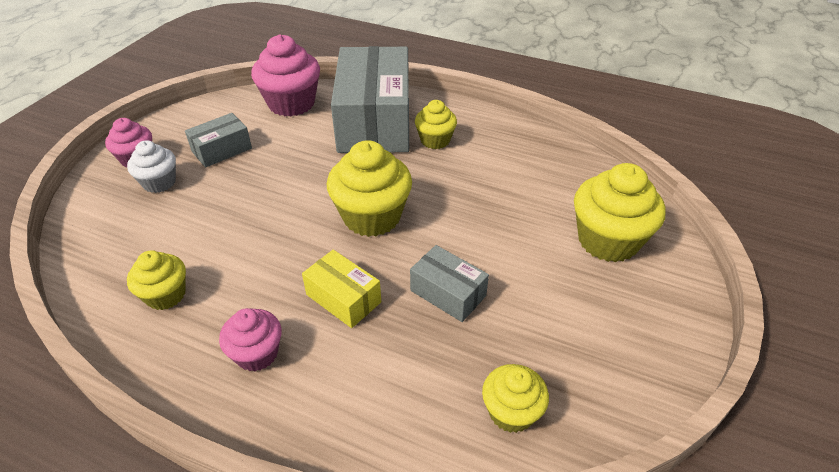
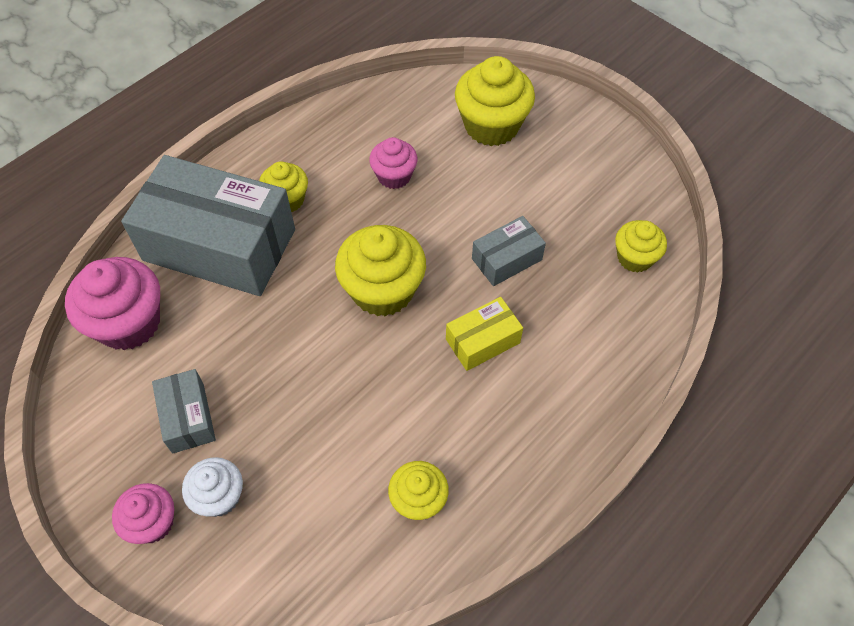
camera: 70 degrees left, 15 degrees up
pink cupcake [219,308,282,372] -> pink cupcake moved to [369,137,418,189]

